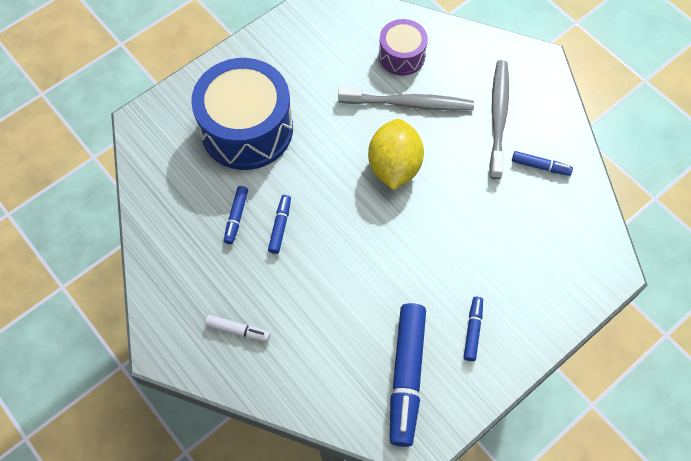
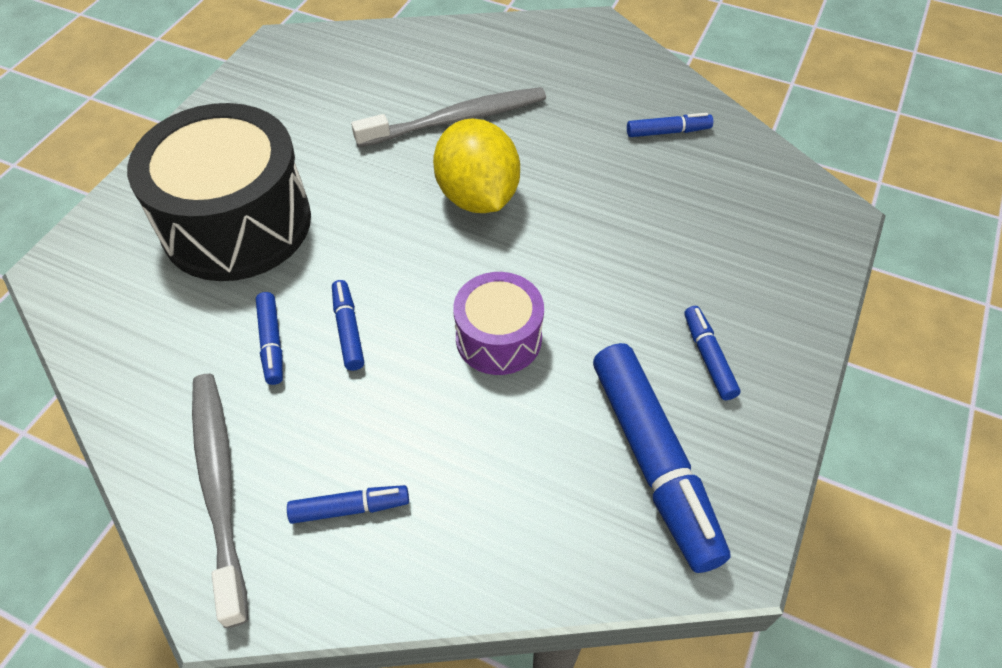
camera: 25 degrees left, 10 degrees down
blue drum [191,58,293,170] -> black drum [127,103,311,281]
white marker [205,315,270,342] -> blue marker [287,485,409,524]
purple drum [379,19,428,75] -> purple drum moved to [453,272,544,375]
grey toothbrush [489,60,509,179] -> grey toothbrush moved to [192,374,248,628]

